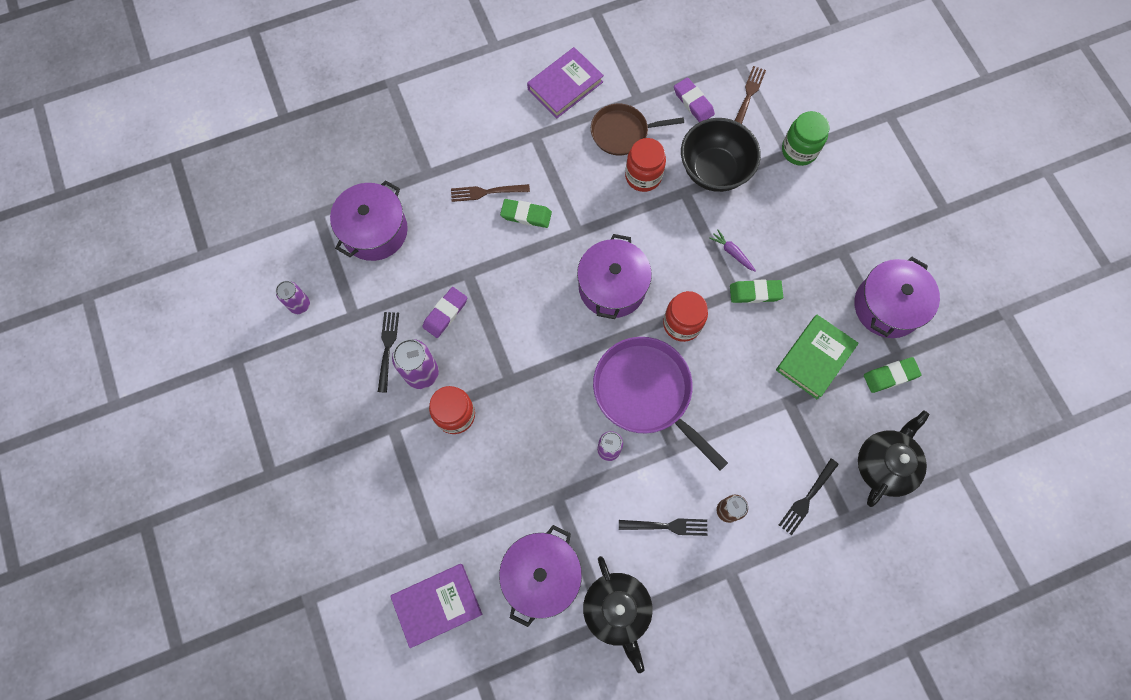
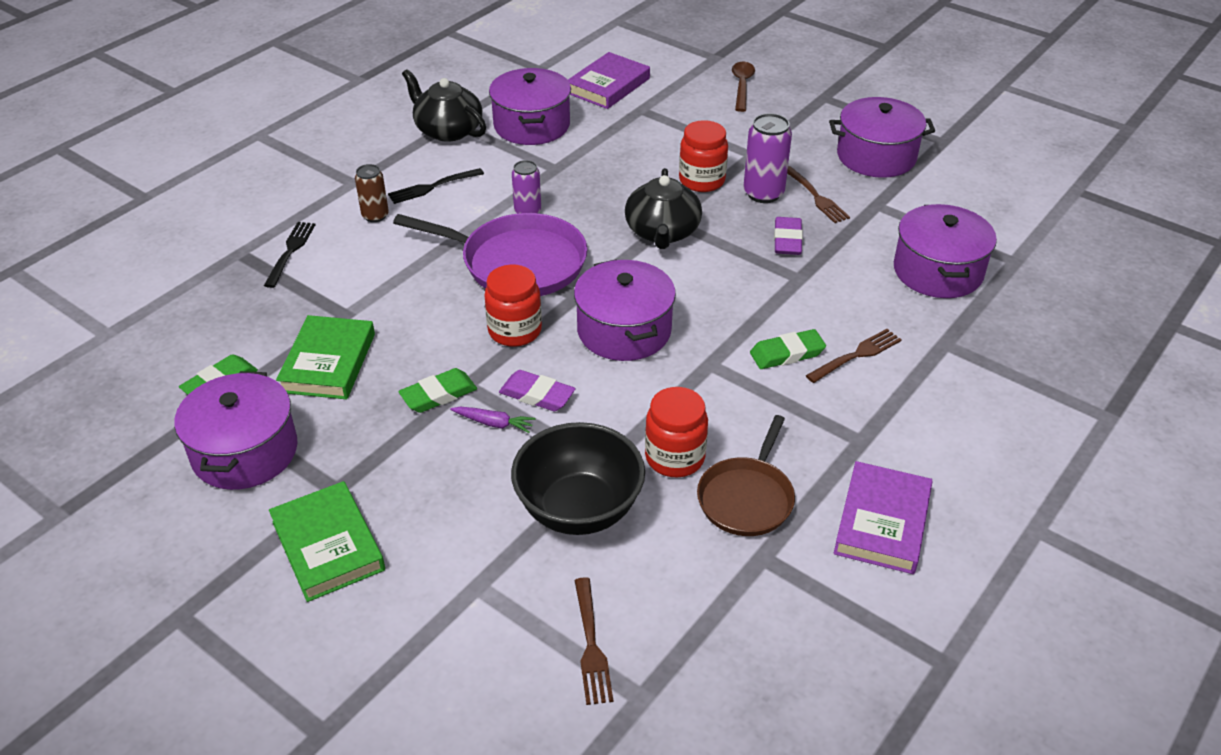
camera: 150 degrees right, 30 degrees down
purple can [276,281,310,314] -> none
black fork [378,312,399,392] -> brown fork [787,166,850,223]
brown pan [591,103,684,156] -> brown pan turned 150 degrees clockwise [697,415,795,536]
purple eraser [674,77,715,122] -> purple eraser moved to [499,370,576,412]
green jar [782,111,830,166] -> none
black teapot [858,410,930,507] -> black teapot moved to [625,168,702,249]
none -> green book [269,481,385,602]
none -> brown spoon [732,62,755,112]
none -> purple pot [829,97,935,178]

